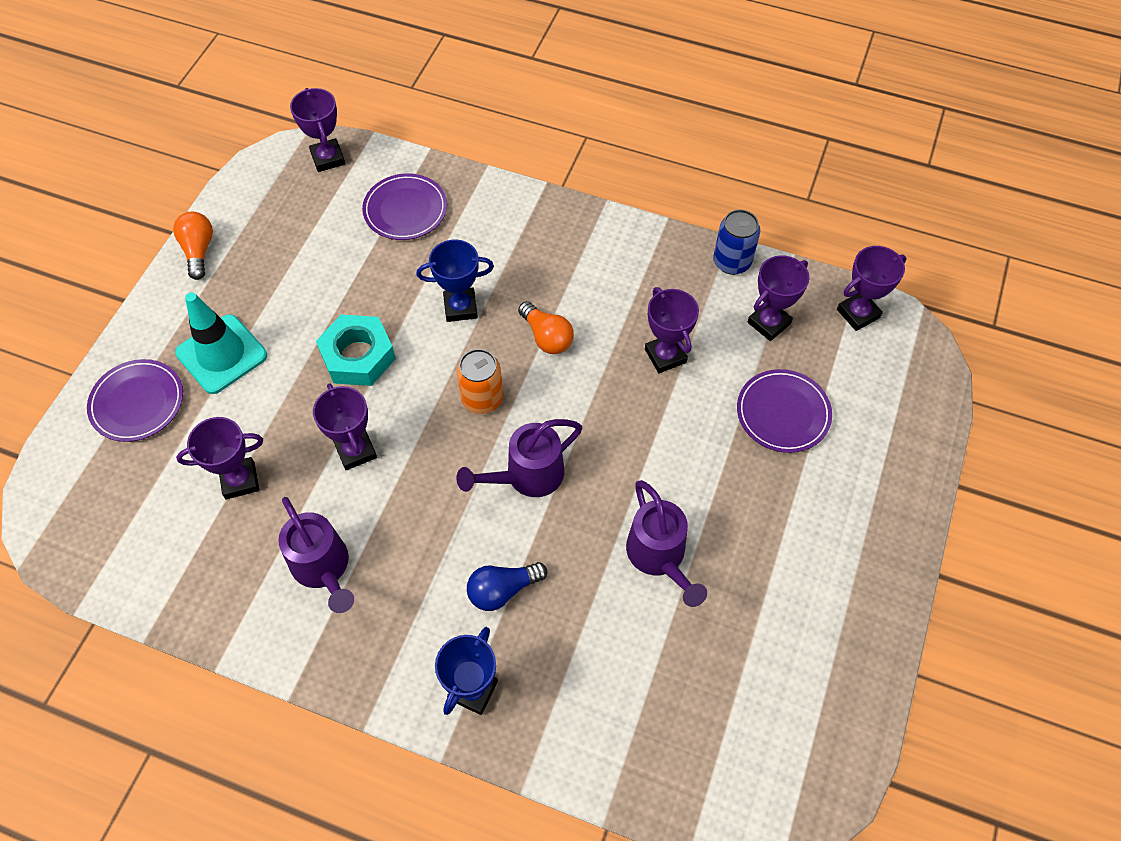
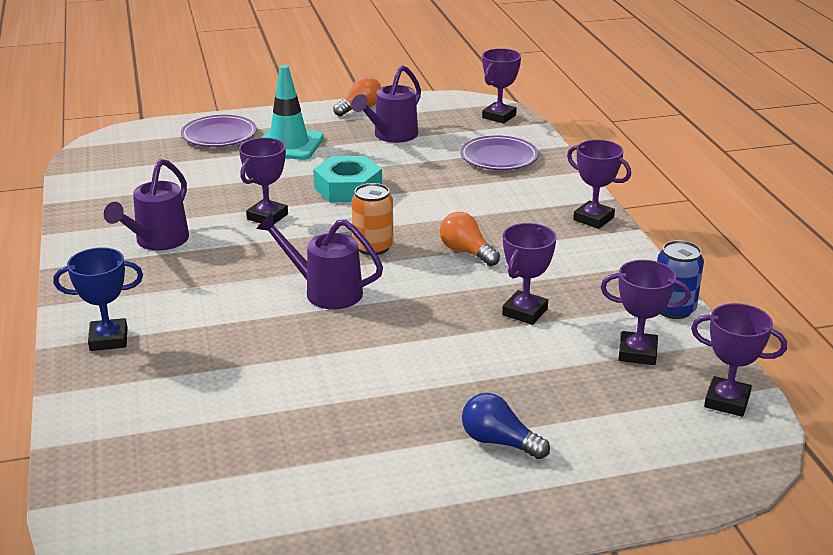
camera: 55 degrees right, 30 degrees down
purple trophy [176,417,263,499] -> purple trophy moved to [567,140,631,229]
blue trophy [416,240,494,322] -> none
blue light bulb [467,562,547,611] -> blue light bulb moved to [462,393,550,459]
orange light bulb [518,301,574,354] -> orange light bulb turned 120 degrees clockwise [440,212,500,266]
purple watering can [626,480,707,607] -> purple watering can moved to [351,65,421,143]
purple plate [737,369,832,453] -> none

